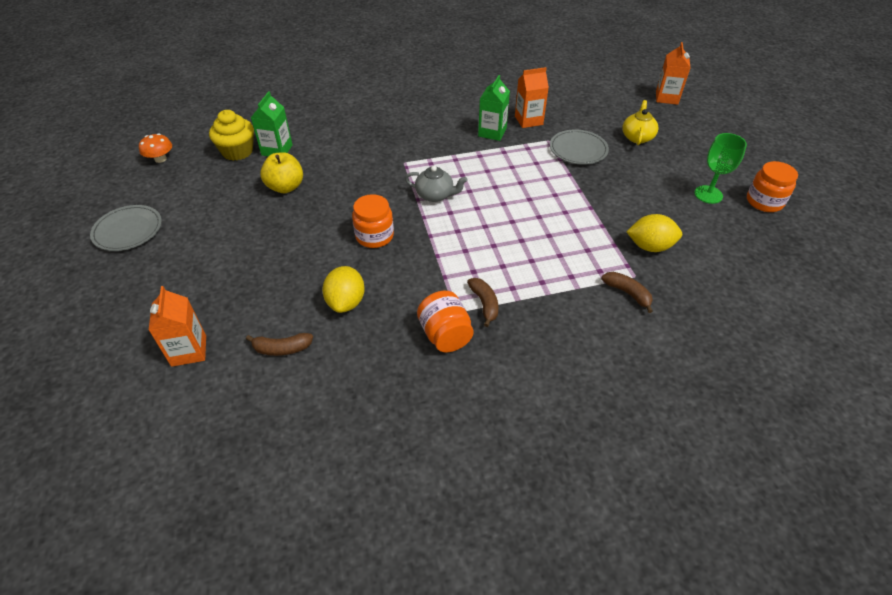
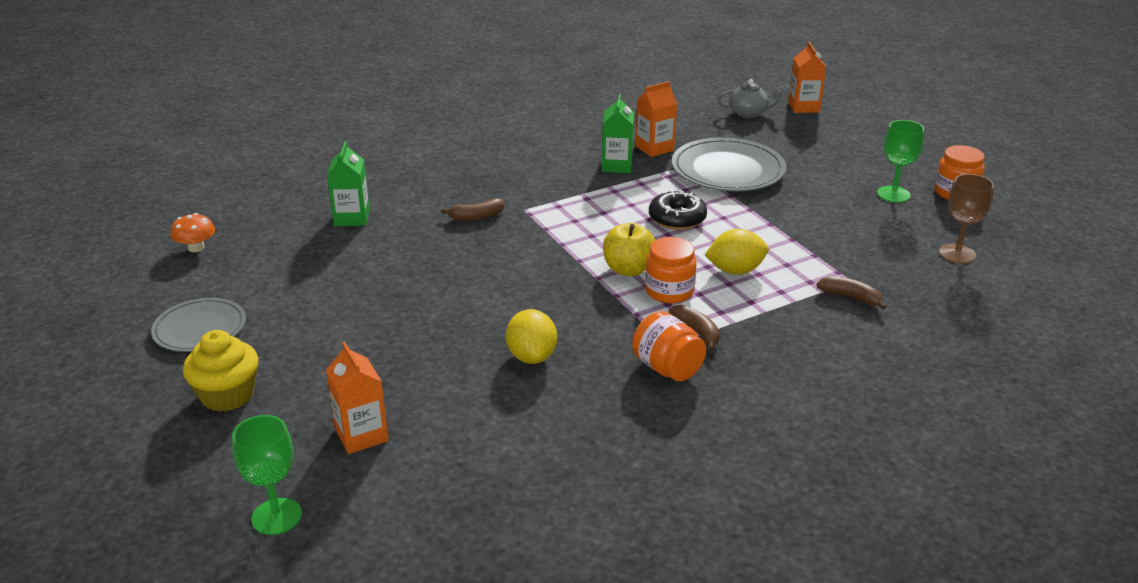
camera: 15 degrees left, 15 degrees down
yellow cupcake [209,110,254,161] -> yellow cupcake moved to [183,330,258,412]
brown banana [246,333,313,356] -> brown banana moved to [441,198,504,221]
yellow apple [260,152,303,193] -> yellow apple moved to [603,223,655,276]
orange jar [352,194,394,248] -> orange jar moved to [645,237,697,303]
grey teapot [405,166,468,202] -> grey teapot moved to [717,79,785,118]
grey plate [550,129,609,165] -> grey plate [672,137,786,191], size x1.58
yellow teapot [622,100,658,145] -> none
yellow lemon [626,214,682,252] -> yellow lemon moved to [705,229,769,275]
none -> green goblet [232,415,302,535]
none -> black donut [649,190,707,230]
none -> brown goblet [939,174,994,264]

